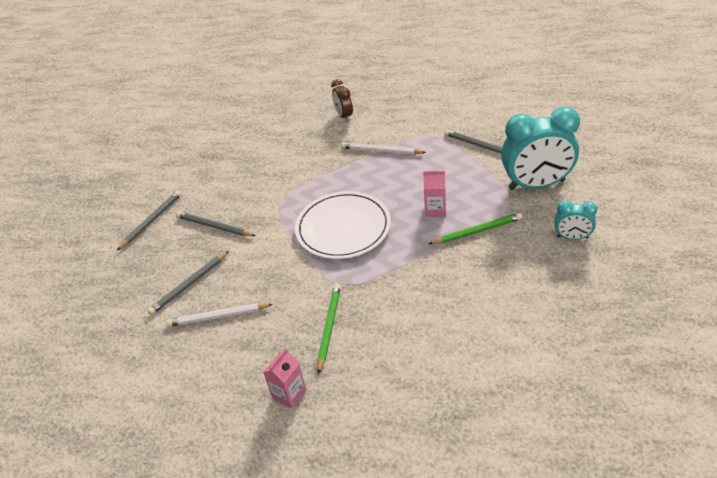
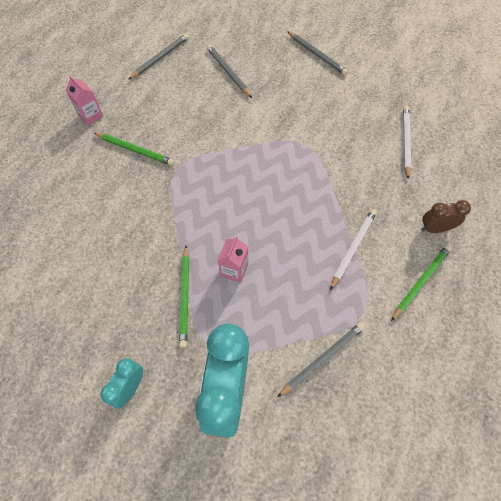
camera: 100 degrees right, 20 degrees up
white pencil [166,303,273,327] -> white pencil moved to [403,106,411,179]
grey pencil [176,211,256,236] -> grey pencil moved to [128,33,189,80]
white plate [295,191,391,259] -> none
none -> green pencil [391,245,452,321]

